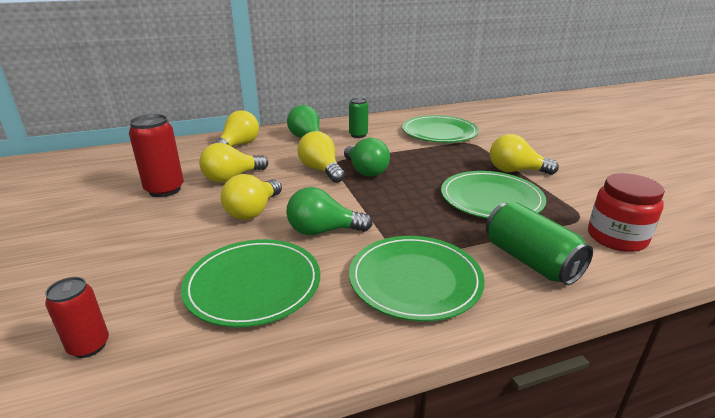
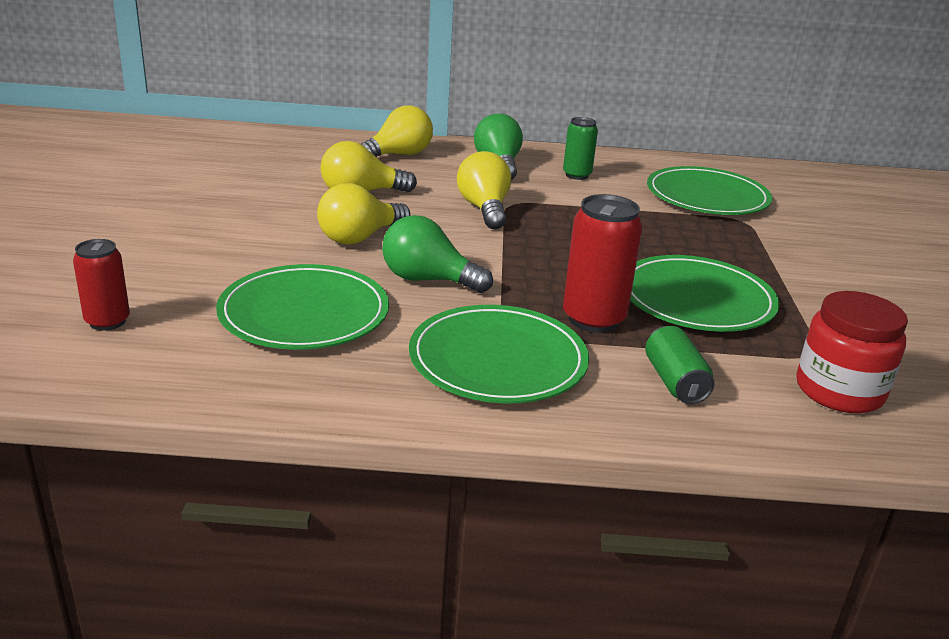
camera: 20 degrees right, 0 degrees up
red can [129,114,184,197] -> red can moved to [563,194,643,333]
green light bulb [344,138,390,177] -> none
green can [486,202,593,285] -> green can [645,326,714,404], size x0.63
yellow light bulb [490,134,559,175] -> none

